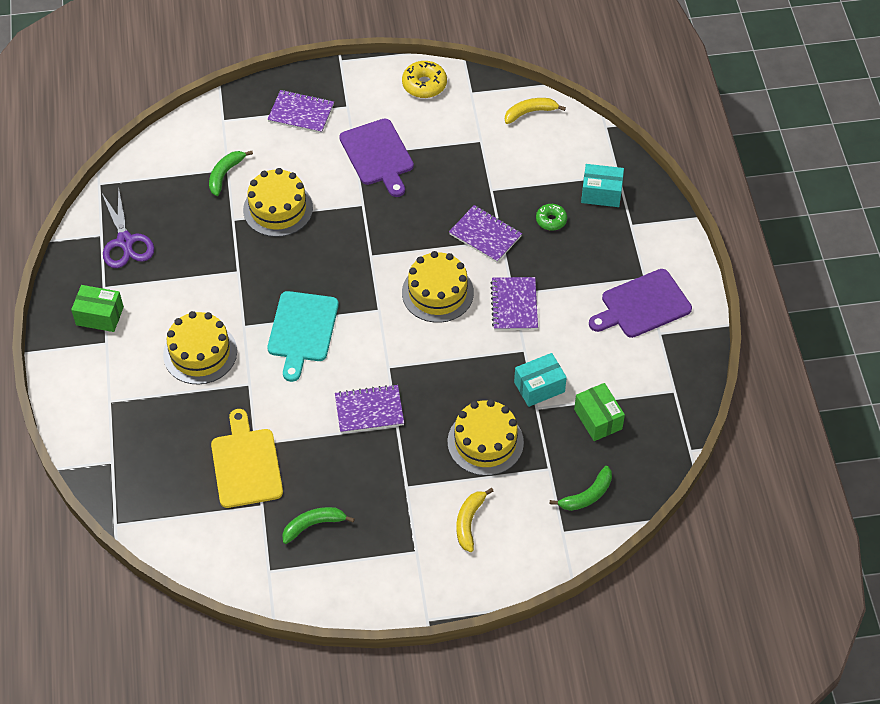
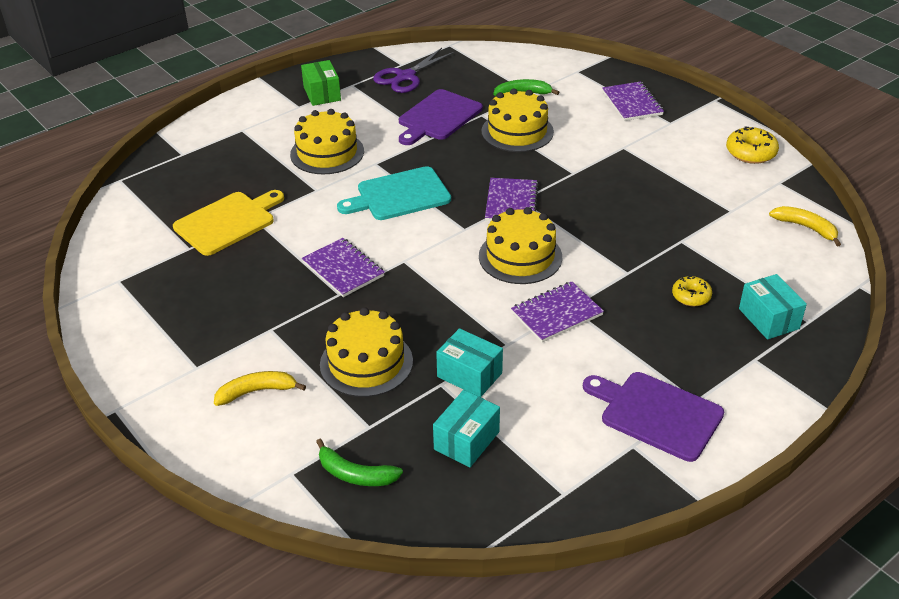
camera: 60 degrees right, 15 degrees down
green banana [282,507,355,544] -> none
purple cutting board [339,119,414,197] -> purple cutting board moved to [399,89,483,145]
purple notebook [449,205,522,263] -> purple notebook moved to [485,178,538,221]
green donut [536,204,567,231] -> yellow donut [672,276,712,307]
green box [574,383,625,441] -> turquoise box [433,390,500,467]

